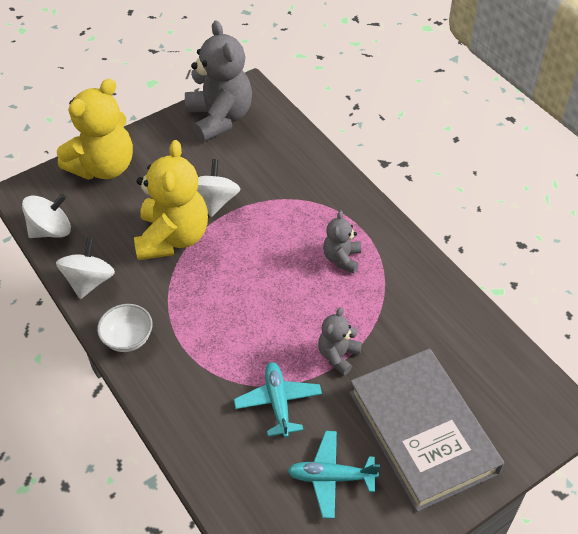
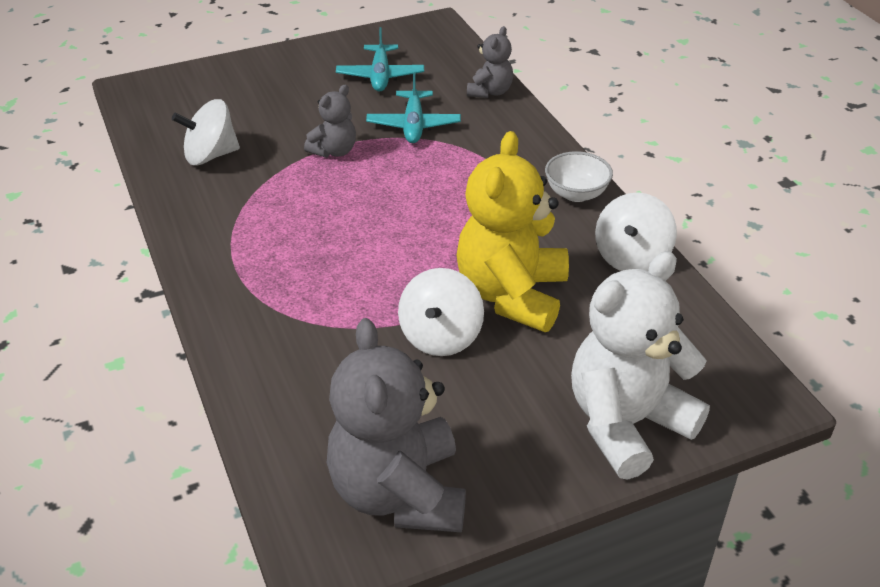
camera: 170 degrees left, 10 degrees down
white spinning top [22,194,71,238] -> white spinning top moved to [172,99,240,165]
yellow teddy bear [57,78,133,180] -> white teddy bear [571,251,710,480]
turquoise plane [287,431,380,519] -> turquoise plane turned 75 degrees clockwise [336,27,424,91]
grey teddy bear [323,211,361,273] -> grey teddy bear moved to [467,26,513,98]
grey book [349,348,504,512] -> none

